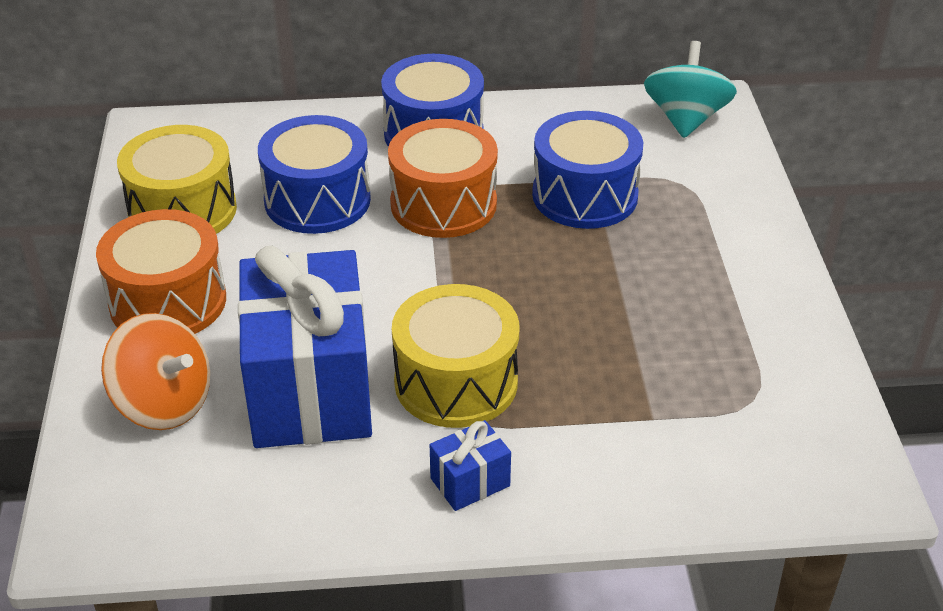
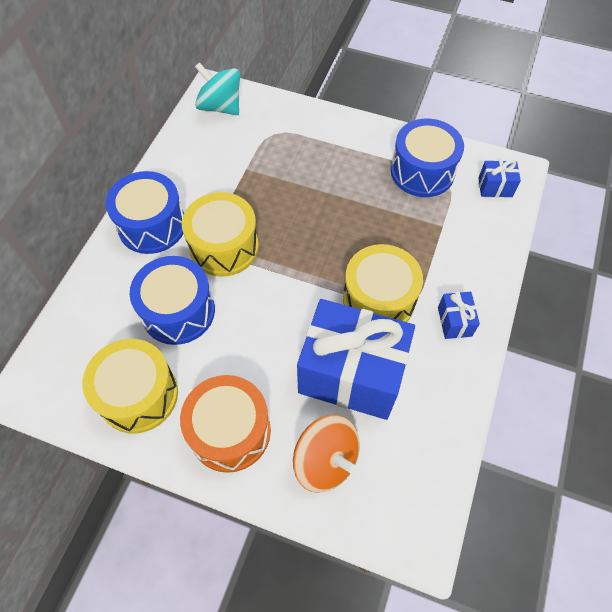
camera: 65 degrees left, 20 degrees up
orange spinning top [101,313,210,430] -> orange spinning top turned 75 degrees clockwise [293,415,360,493]
orange drum [388,119,498,238] -> yellow drum [182,192,259,277]
blue drum [532,111,643,229] -> blue drum moved to [391,119,464,197]
none -> blue gift [478,160,521,197]

